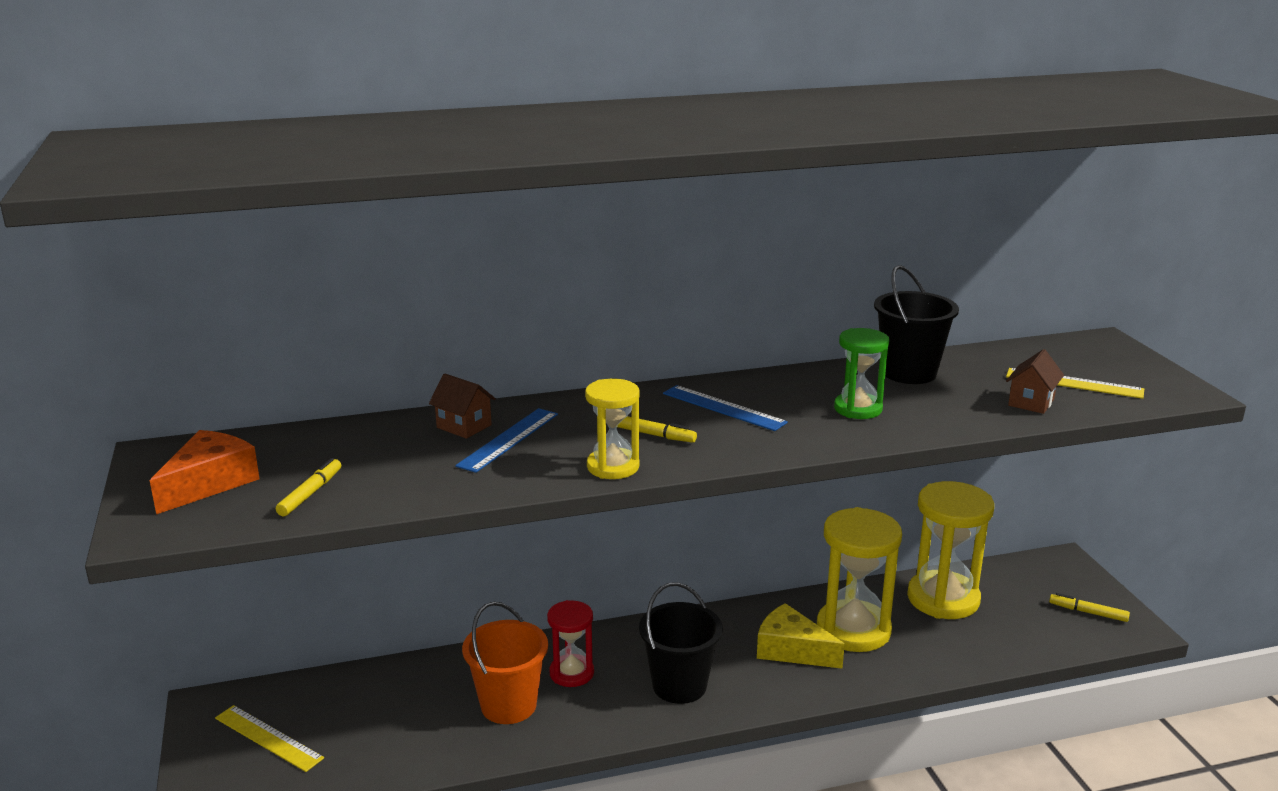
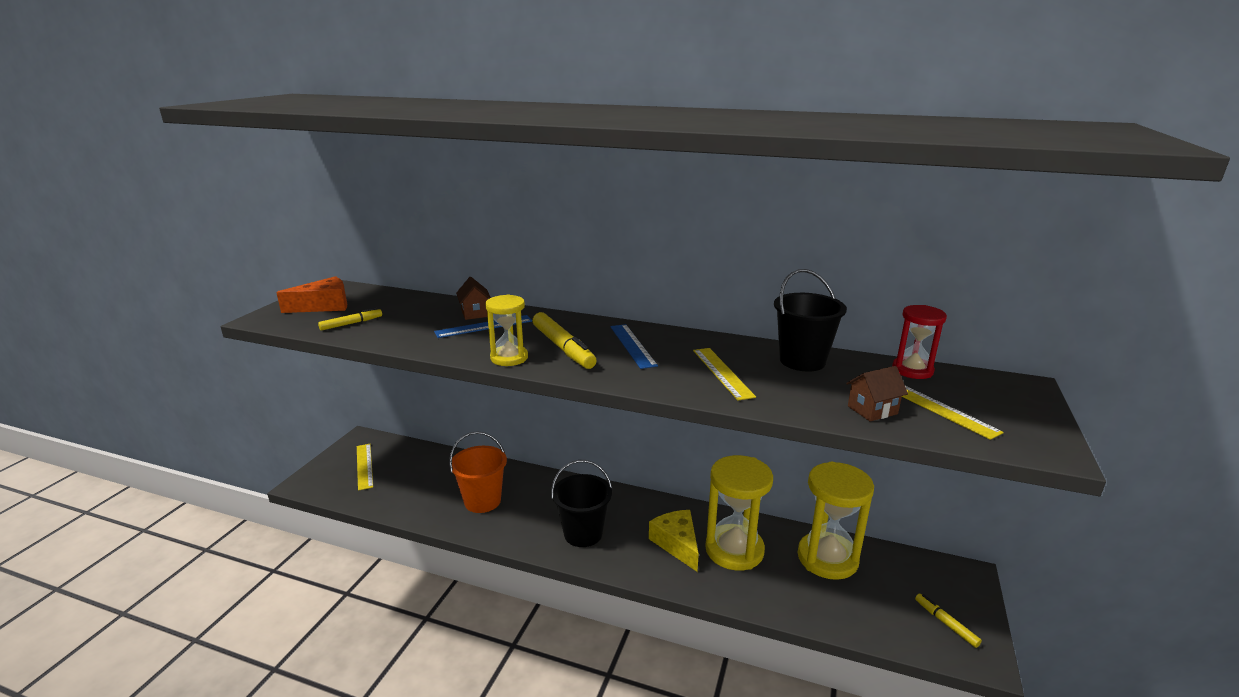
camera: 35 degrees right, 0 degrees up
red hourglass [547,600,594,687] -> red hourglass moved to [892,305,947,379]
yellow marker [617,416,697,443] -> yellow marker [533,312,597,369], size x1.81
green hourglass [834,328,889,419] -> yellow ruler [693,348,756,401]

